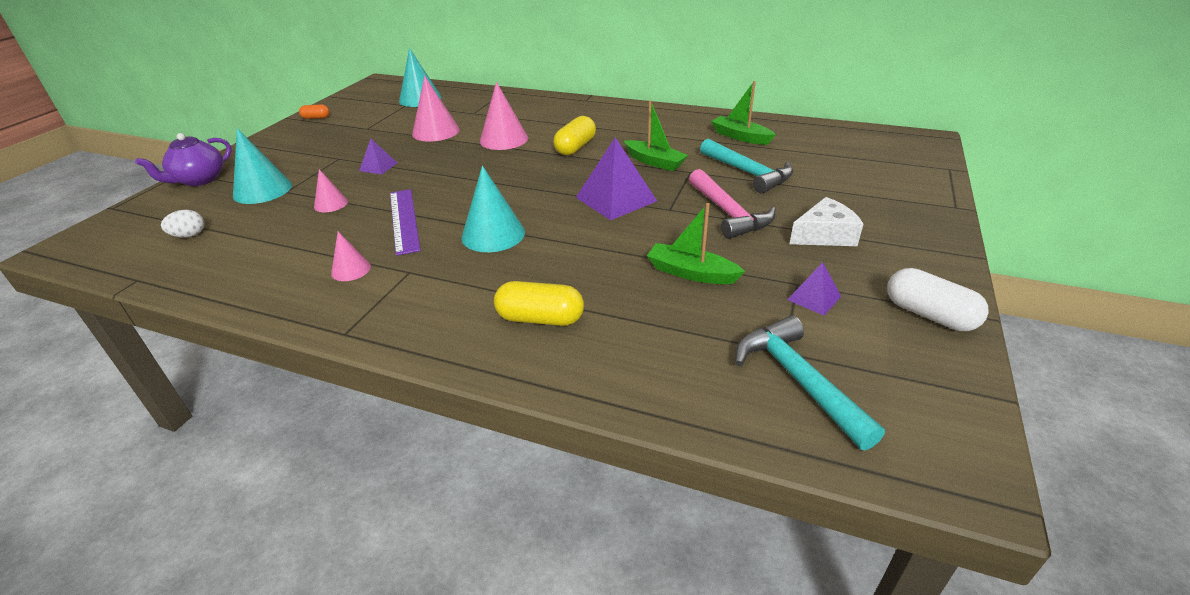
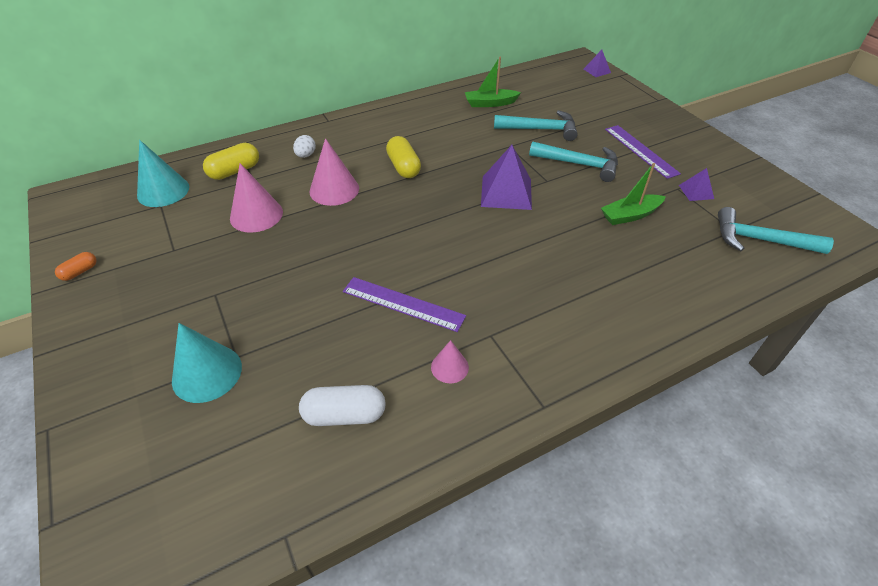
camera: 50 degrees left, 10 degrees up
purple teapot [135,133,231,186] -> none
white egg [161,210,205,237] -> white egg moved to [293,135,316,158]
pink cone [314,169,348,212] -> none
purple pyramid [359,139,397,175] -> purple pyramid moved to [584,50,611,77]
turquoise cone [462,166,525,252] -> none
yellow capsule [494,281,584,326] -> yellow capsule moved to [203,143,259,180]
green boat [624,100,688,171] -> none
pink hammer [689,169,776,239] -> turquoise hammer [529,142,618,182]
white cheese [790,197,863,246] -> purple ruler [605,125,681,179]
white capsule [887,268,989,331] -> white capsule moved to [299,385,386,426]

